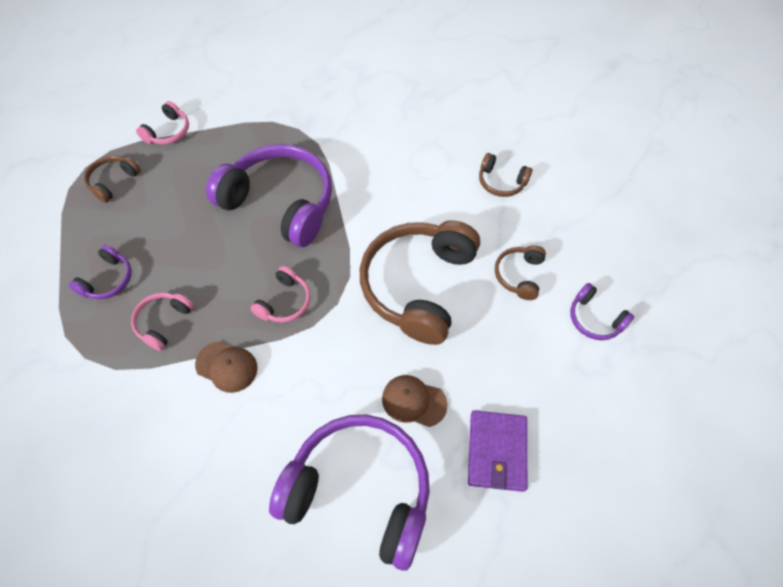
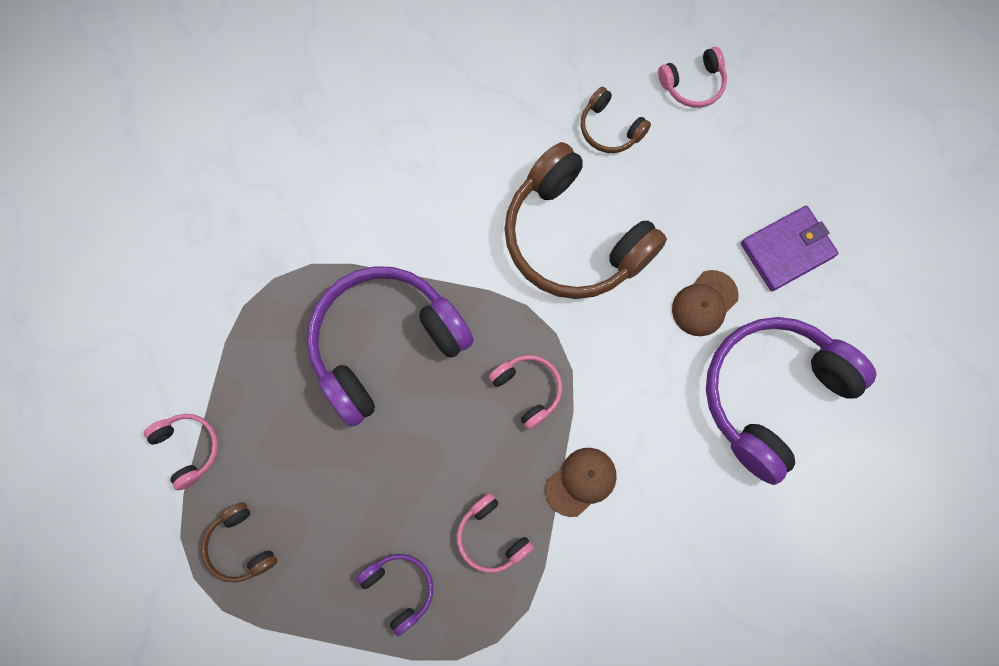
camera: 65 degrees left, 15 degrees up
purple wallet [468,410,527,492] -> purple wallet turned 60 degrees counterclockwise [741,206,838,291]
brown headphones [479,153,532,197] -> none
purple headphones [570,283,634,340] -> pink headphones [658,47,727,108]

